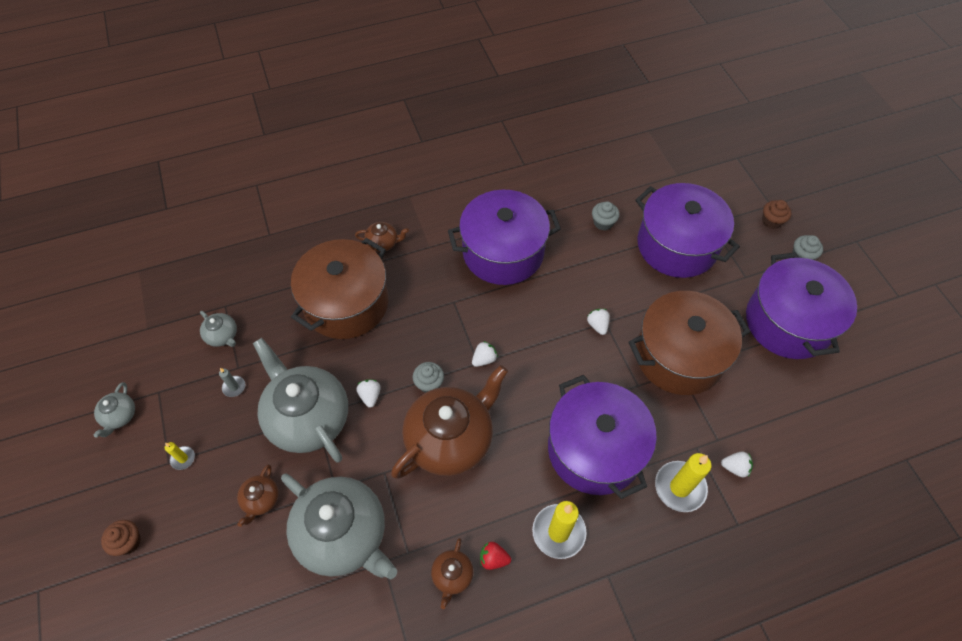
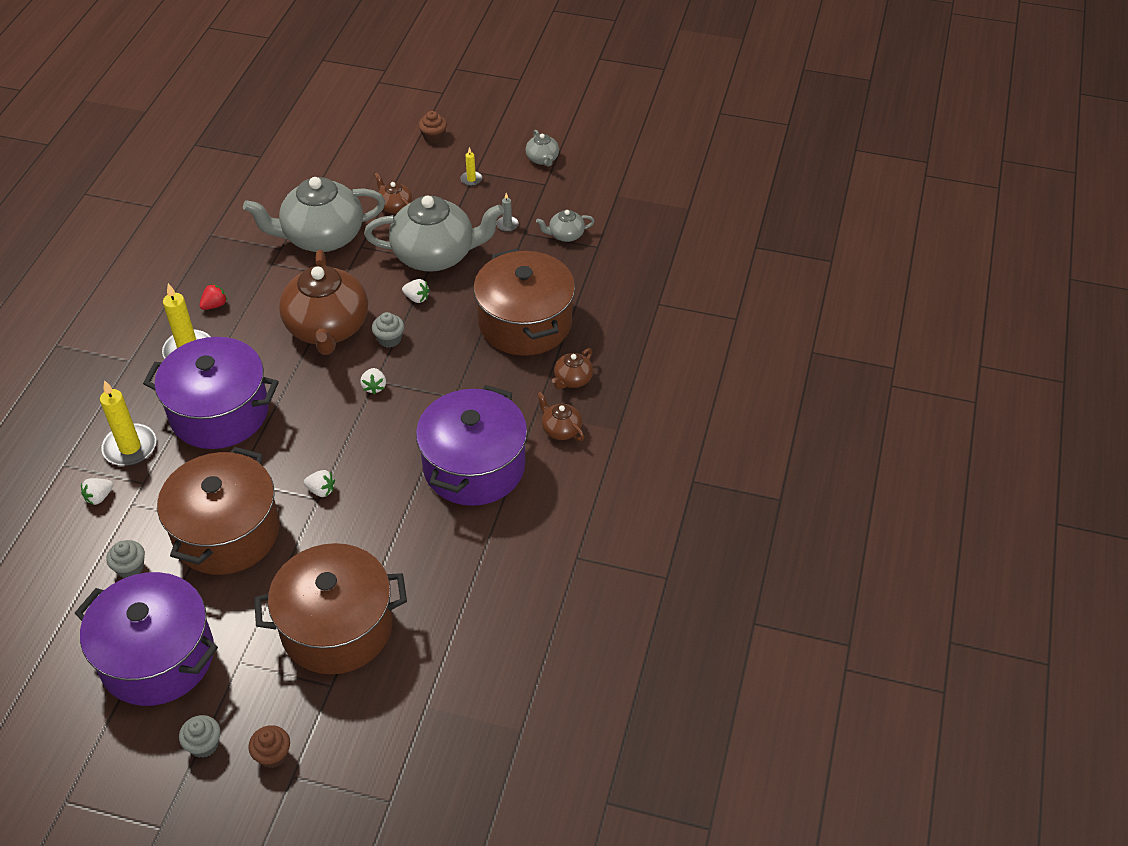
camera: 125 degrees right, 10 degrees down
grey teapot [93,382,135,438] -> grey teapot turned 150 degrees counterclockwise [526,130,559,167]
brown teapot [431,538,474,609] -> brown teapot moved to [537,392,584,441]
grey cupcake [592,201,620,231] -> grey cupcake moved to [107,540,145,578]
purple pot [635,183,740,278] -> brown pot [254,543,407,674]

